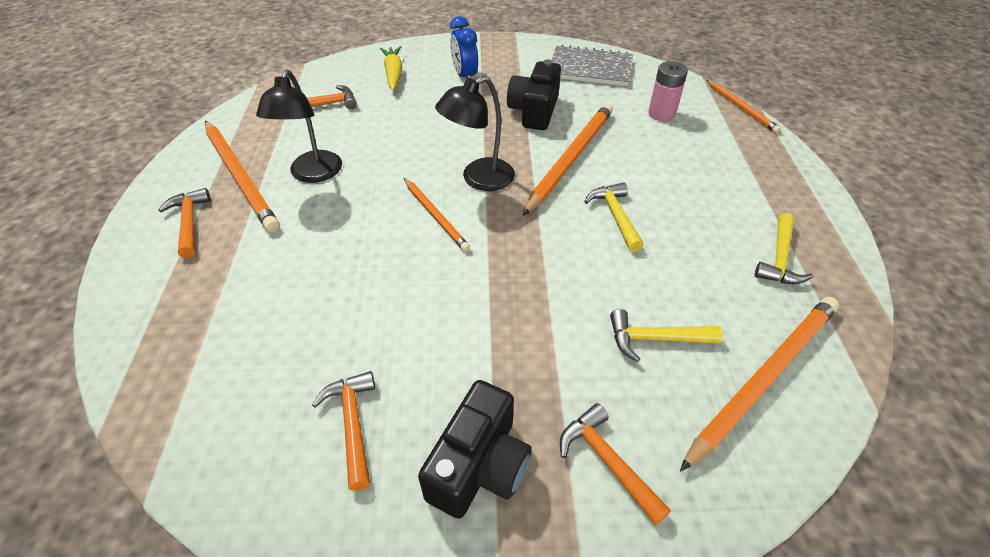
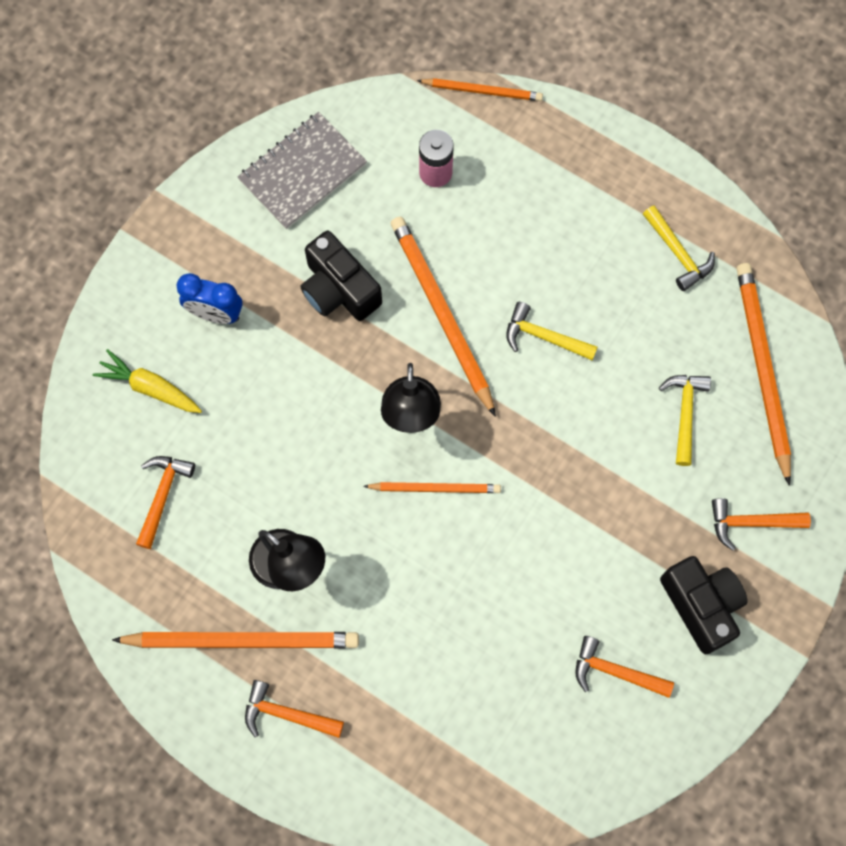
camera: 55 degrees left, 25 degrees up
yellow hammer [610,309,723,362] -> yellow hammer turned 150 degrees clockwise [659,375,711,466]

